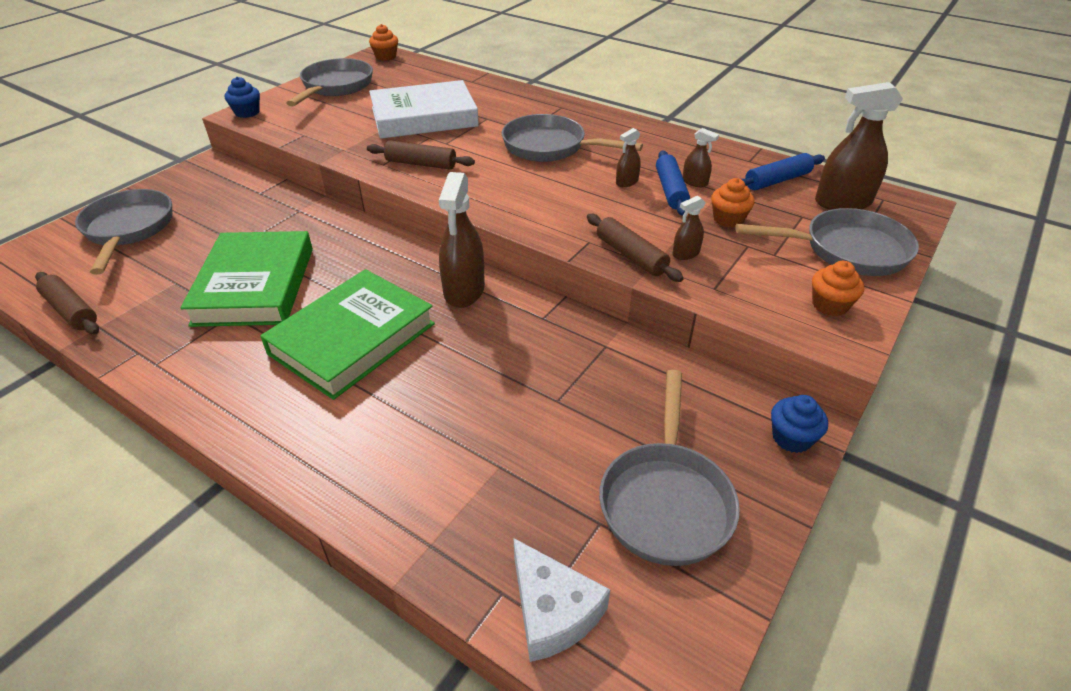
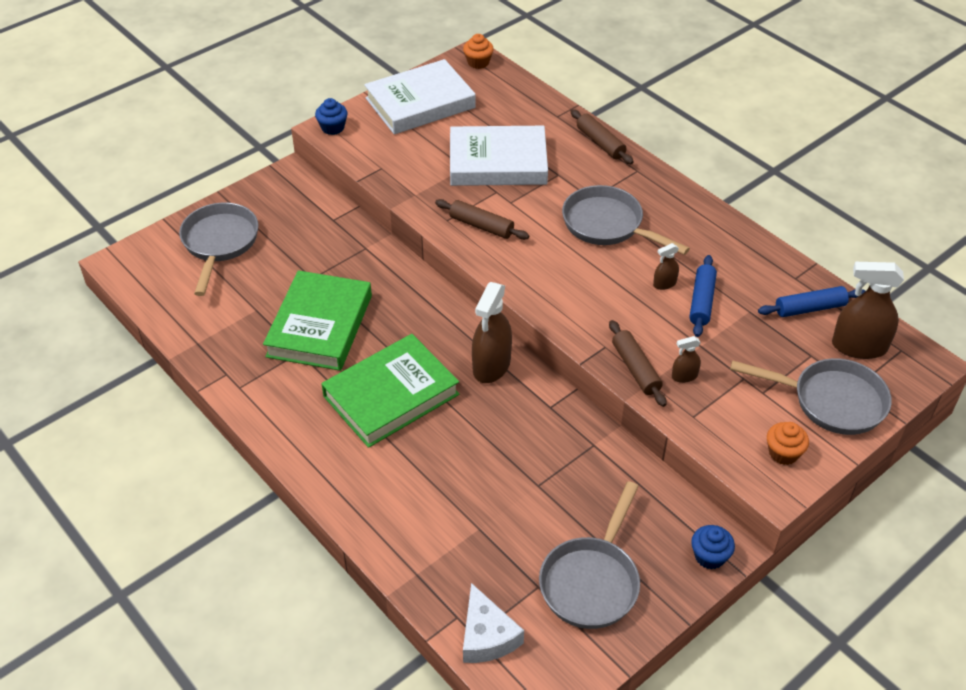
camera: 15 degrees right, 5 degrees up
brown rolling pin [35,272,99,334] -> brown rolling pin moved to [570,109,634,164]
grey pan [286,58,373,106] -> white book [364,59,476,134]
brown spray bottle [683,128,719,187] -> none
orange cupcake [711,178,755,228] -> none

